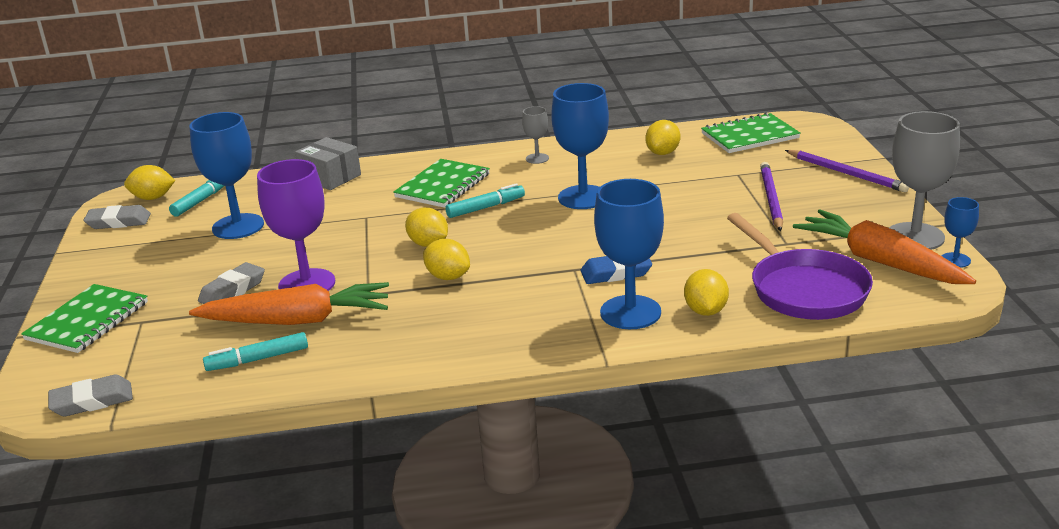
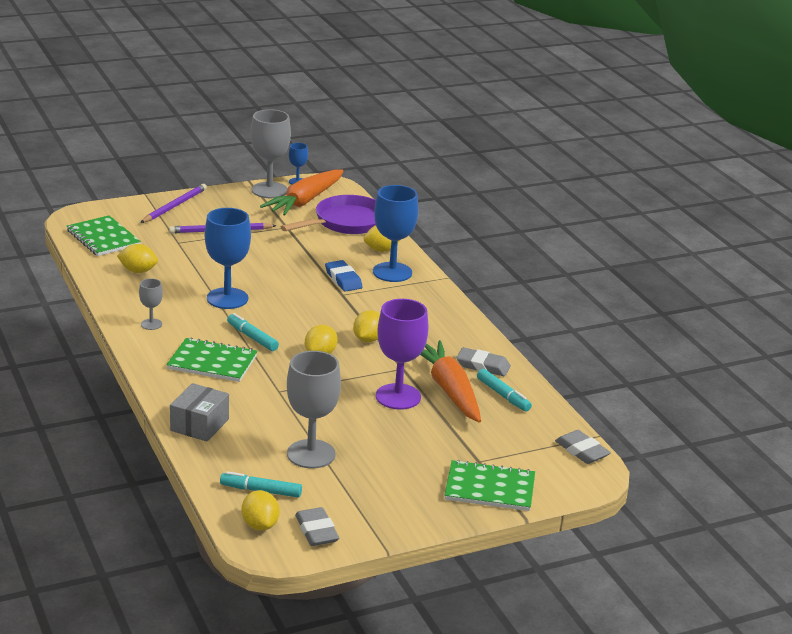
camera: 110 degrees left, 0 degrees up
blue goblet [189,112,264,239] -> grey goblet [287,351,341,469]
grey eraser [198,262,265,304] -> grey eraser moved to [456,347,511,376]

